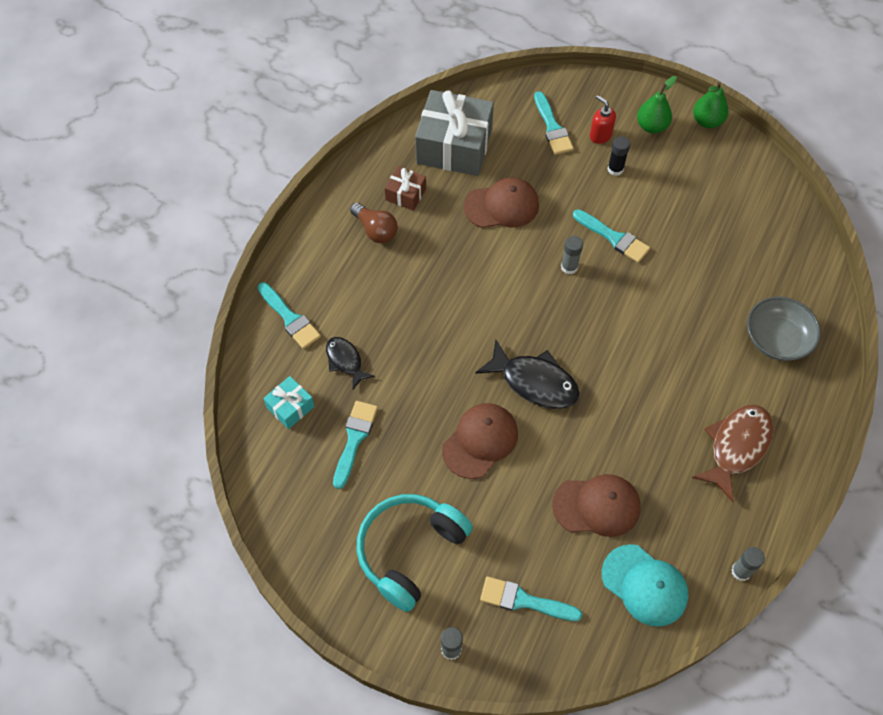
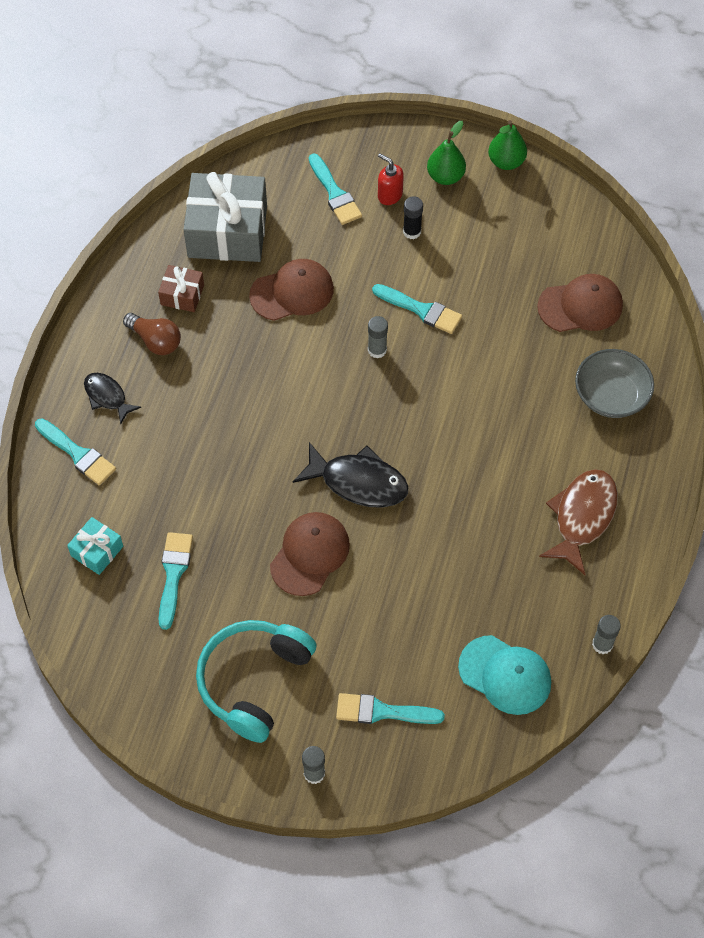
camera: 10 degrees left, 0 degrees up
black fish [326,337,375,389] -> black fish moved to [84,373,141,424]
brown cap [552,474,641,537] -> brown cap moved to [537,274,623,332]

